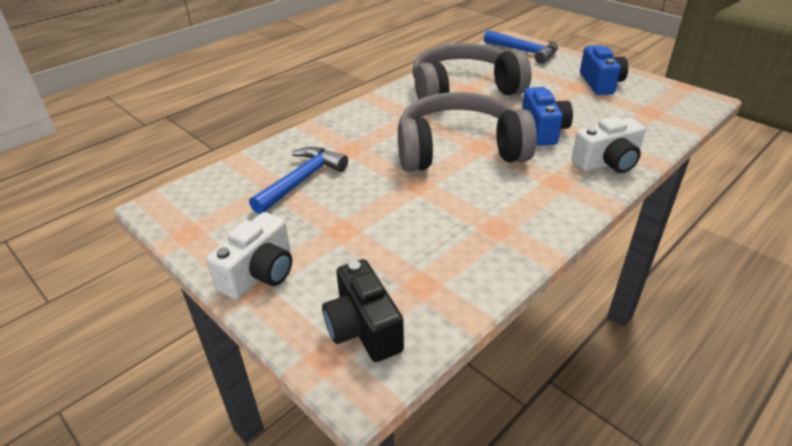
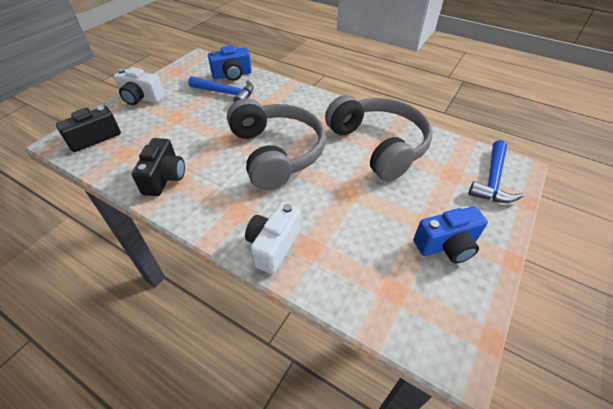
camera: 75 degrees right, 10 degrees up
blue camera [522,87,573,146] -> blue camera moved to [208,45,252,81]
white camera [572,116,646,173] -> white camera turned 60 degrees clockwise [245,202,301,274]
none -> black camera [132,138,185,196]

